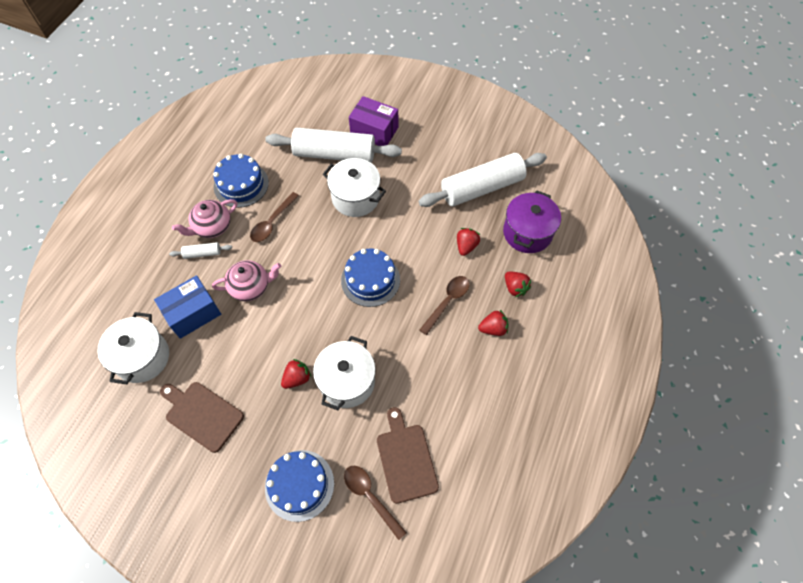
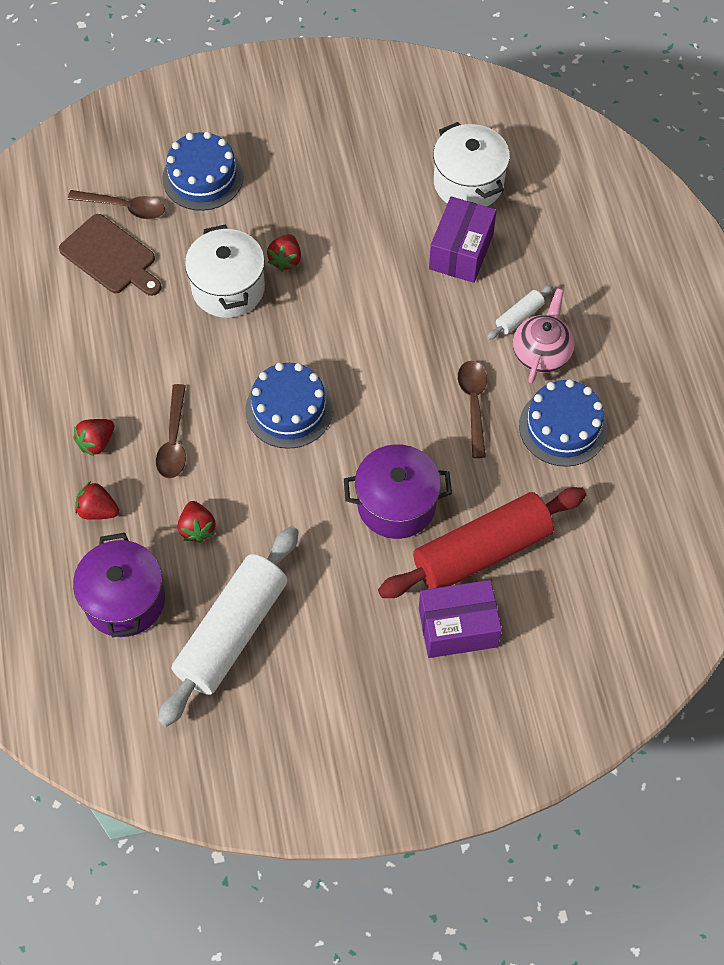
camera: 145 degrees right, 0 degrees up
blue box [154,275,221,339] -> purple box [429,197,497,283]
brown cutting board [160,382,244,453] -> none
pink teapot [212,260,281,301] -> none
white rolling pin [265,128,402,163] -> red rolling pin [378,487,586,598]
white pot [323,158,386,217] -> purple pot [344,444,452,539]

